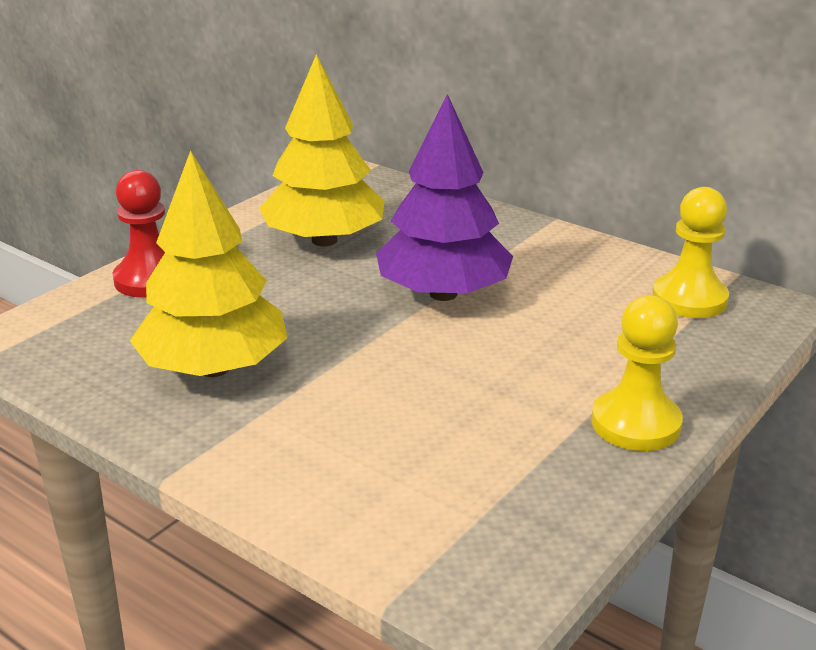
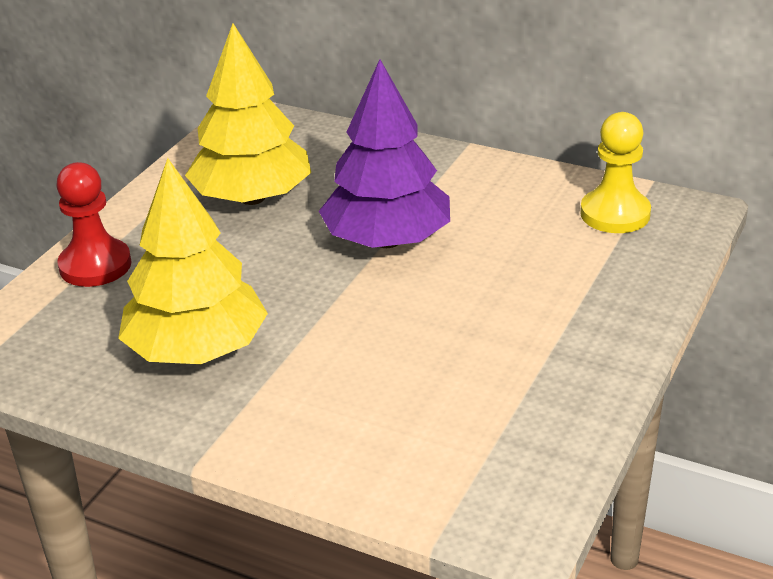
camera: 10 degrees left, 5 degrees up
yellow pawn [591,295,683,451] -> none

